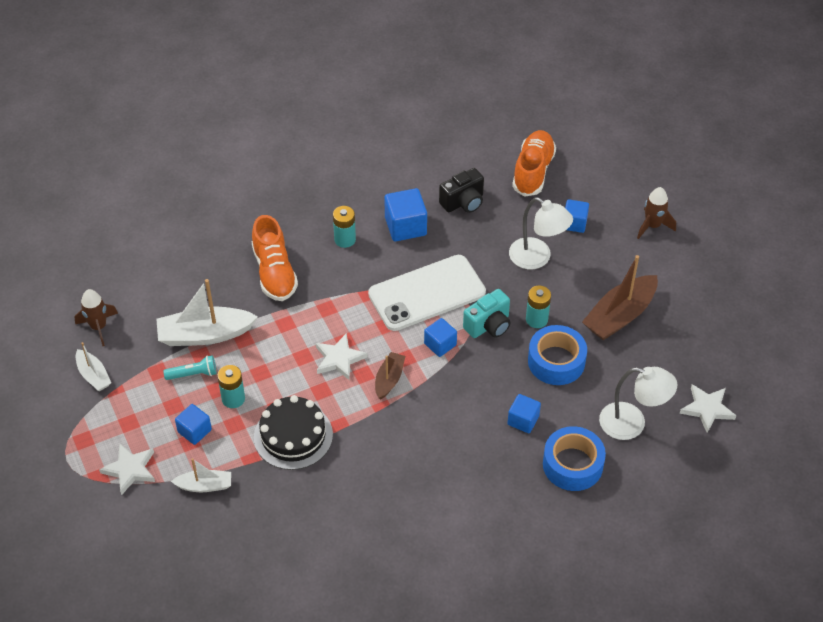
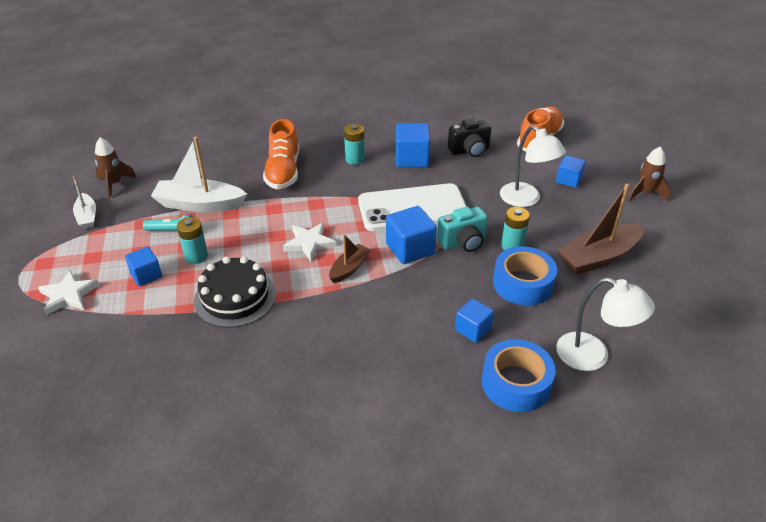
camera: 15 degrees right, 10 degrees down
white boat [171,458,231,492] -> none
blue cube [424,318,457,357] -> blue cube [386,206,437,264], size x1.57
white star [680,384,736,433] -> none

